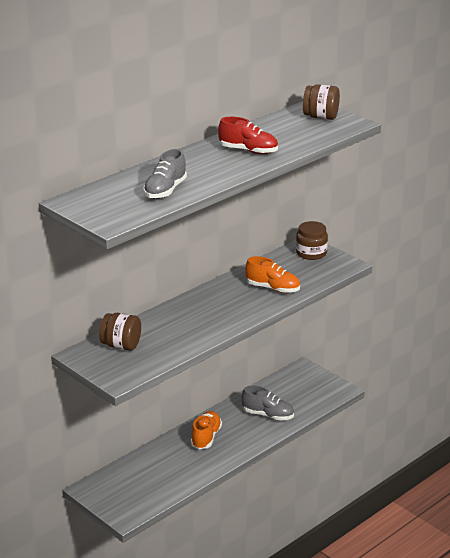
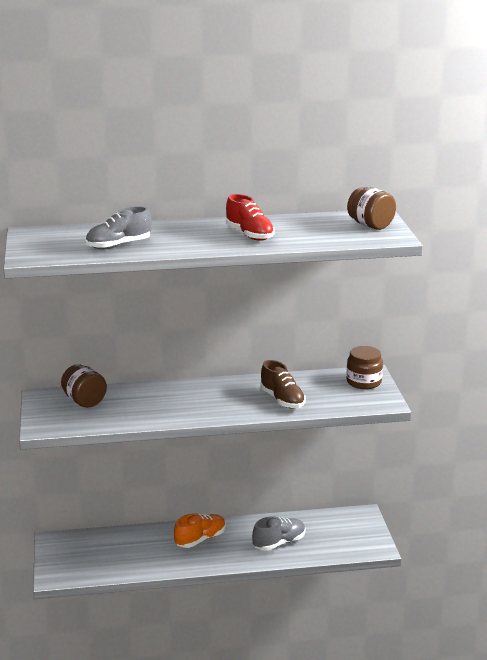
camera: 35 degrees right, 5 degrees down
grey shoe [241,385,294,421] -> grey shoe turned 90 degrees counterclockwise [252,516,306,551]
orange shoe [245,256,300,293] -> brown shoe [260,360,306,408]

